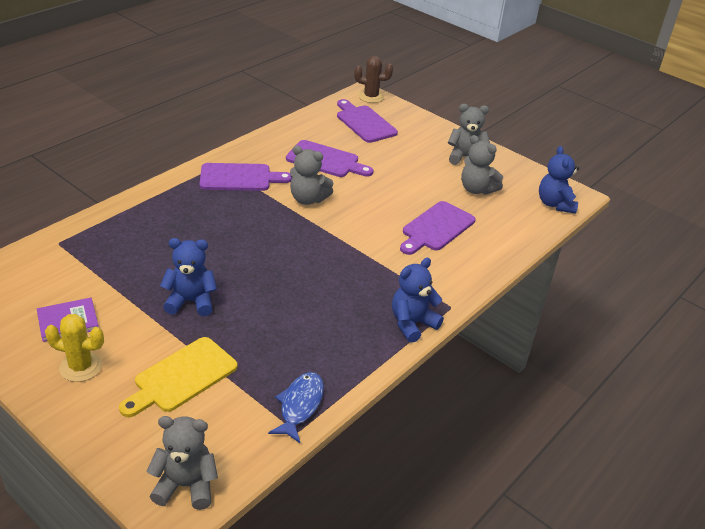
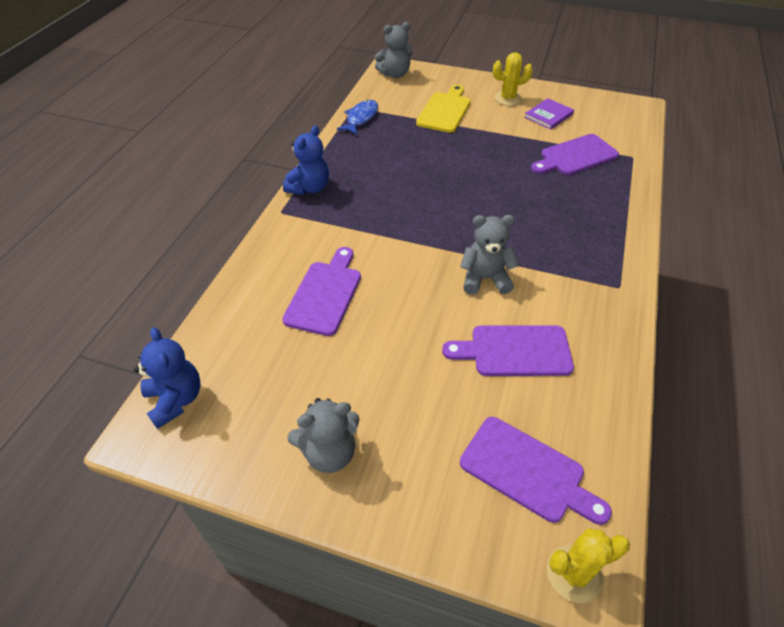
camera: 160 degrees right, 10 degrees up
blue teddy bear [160,238,217,316] -> none
purple cutting board [199,163,292,191] -> purple cutting board moved to [531,134,619,175]
blue fish [268,372,324,443] -> blue fish turned 150 degrees counterclockwise [337,100,378,135]
brown cactus [354,56,393,103] -> yellow cactus [547,529,630,603]
grey teddy bear [461,135,503,195] -> none

